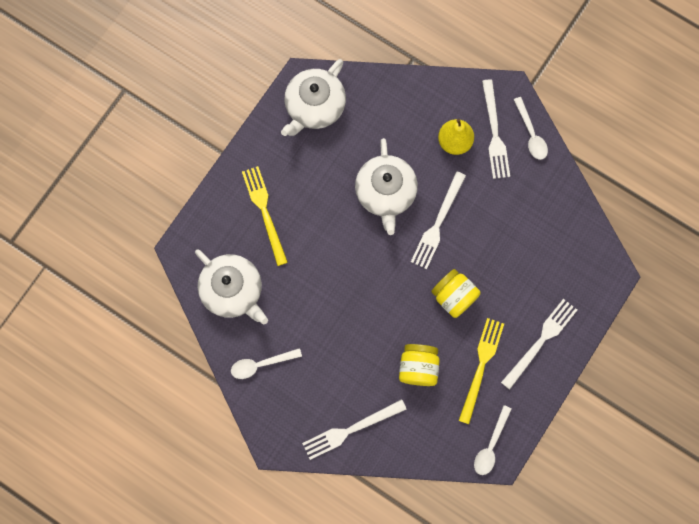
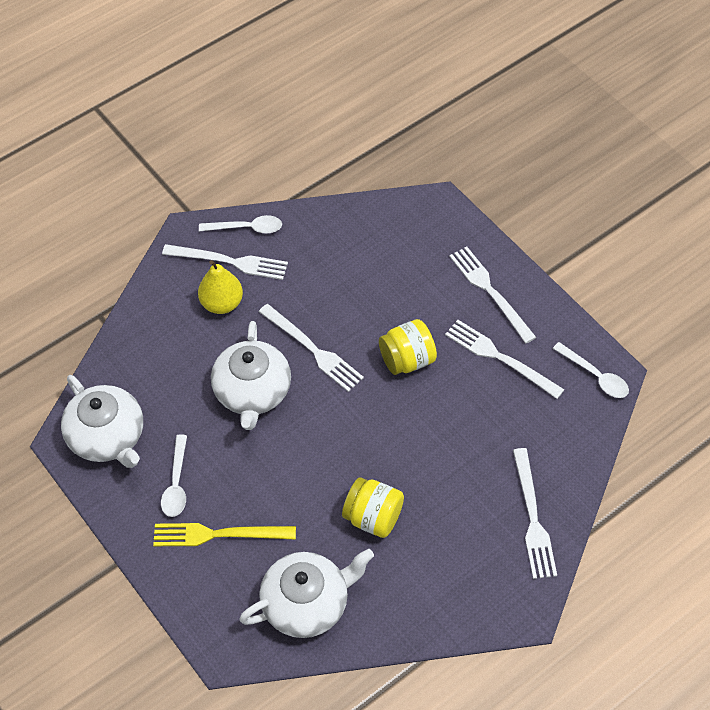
camera: 70 degrees left, 20 degrees down
white spoon [231,348,302,379] -> white spoon moved to [161,435,187,517]
white teapot [355,138,418,235] -> white teapot turned 75 degrees clockwise [211,321,291,430]
yellow jar [399,344,440,386] -> yellow jar moved to [342,477,404,538]
yellow fork [459,318,504,424] -> white fork [445,320,565,399]

